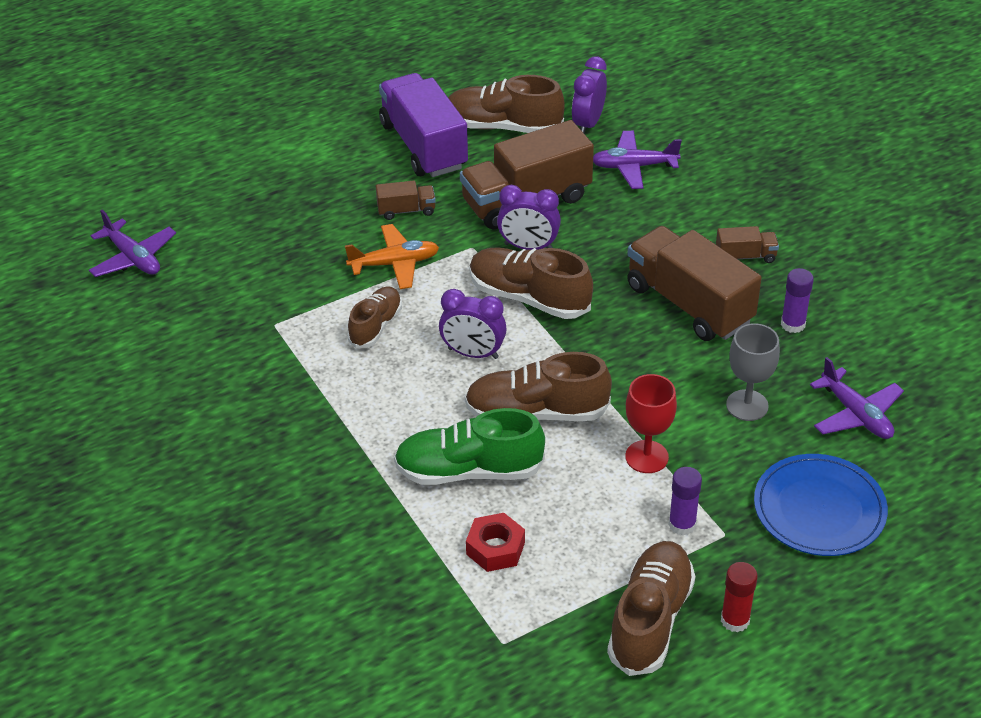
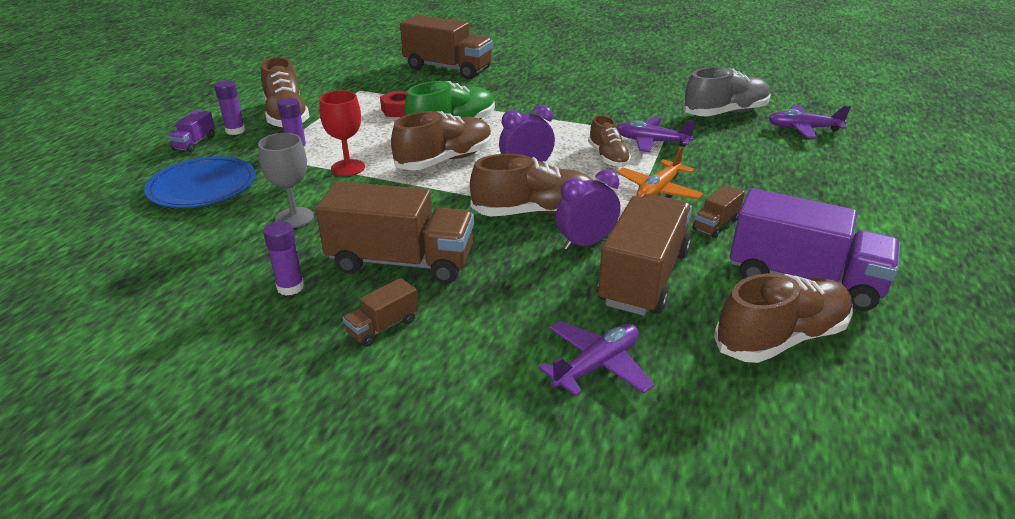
camera: 140 degrees right, 10 degrees down
purple clock [572,56,607,134] -> none
red glue stick [721,562,758,632] -> purple glue stick [214,80,245,135]
purple plane [810,357,904,439] -> purple plane moved to [616,117,696,152]
none -> purple truck [168,110,215,152]
none -> brown truck [400,15,493,79]
none -> grey shoe [683,67,771,117]

